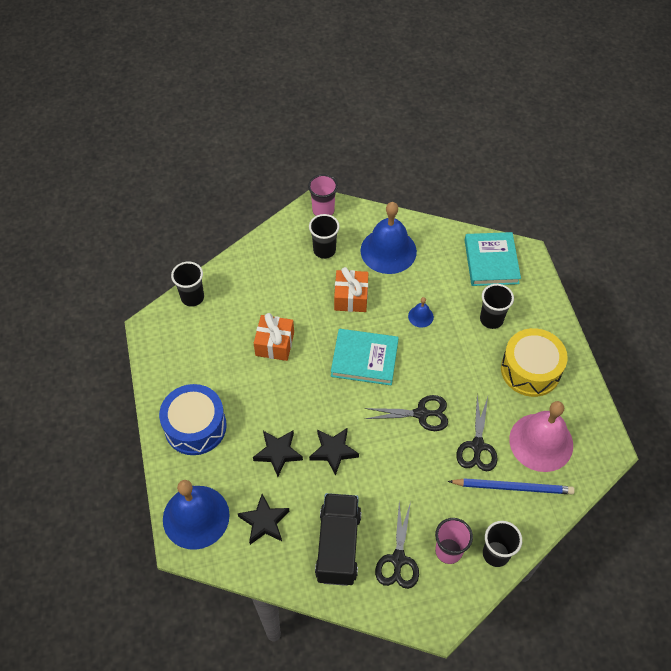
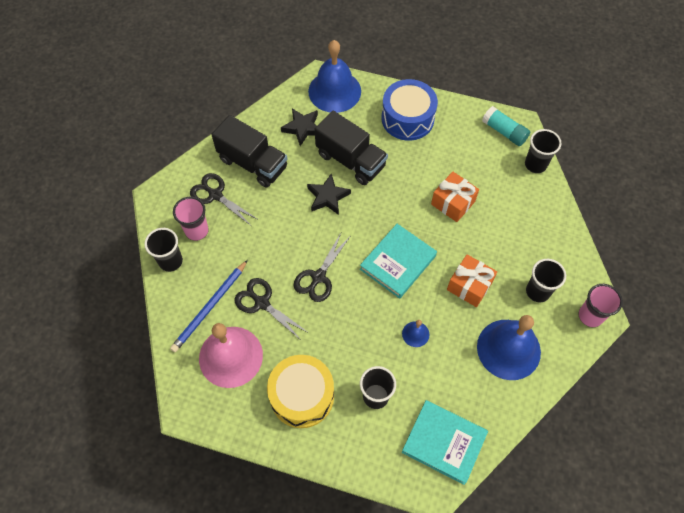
camera: 120 degrees right, 5 degrees up
black star [253,430,303,477] -> black truck [315,111,388,185]
none -> turquoise glue stick [482,106,530,146]

